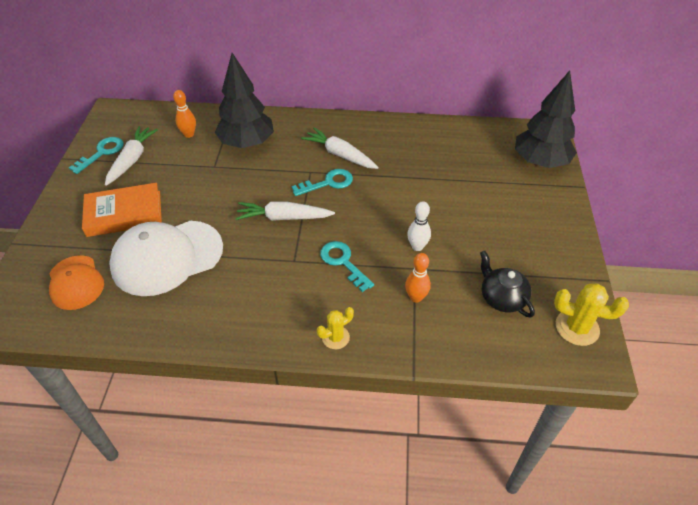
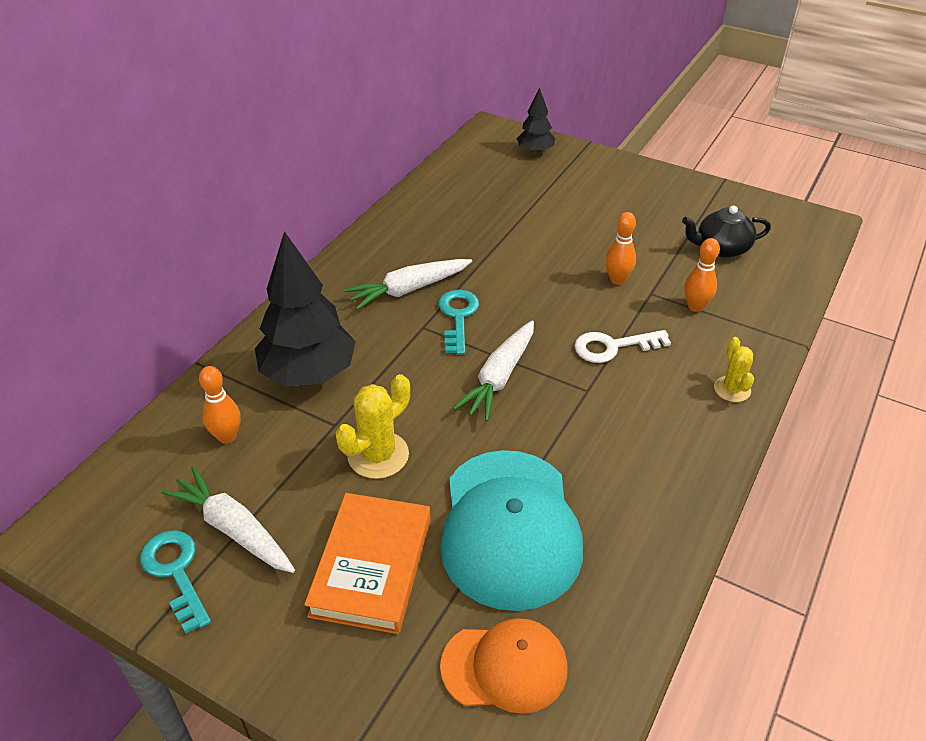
camera: 65 degrees left, 5 degrees down
white cap [109,221,223,296] -> turquoise cap [440,450,583,611]
turquoise key [320,241,374,292] -> white key [574,330,671,363]
white bowling pin [407,201,431,251] -> orange bowling pin [605,212,636,285]
black tree [515,71,577,168] -> black tree [517,88,555,154], size x0.53
yellow cactus [554,283,629,346] -> yellow cactus moved to [336,374,410,479]

